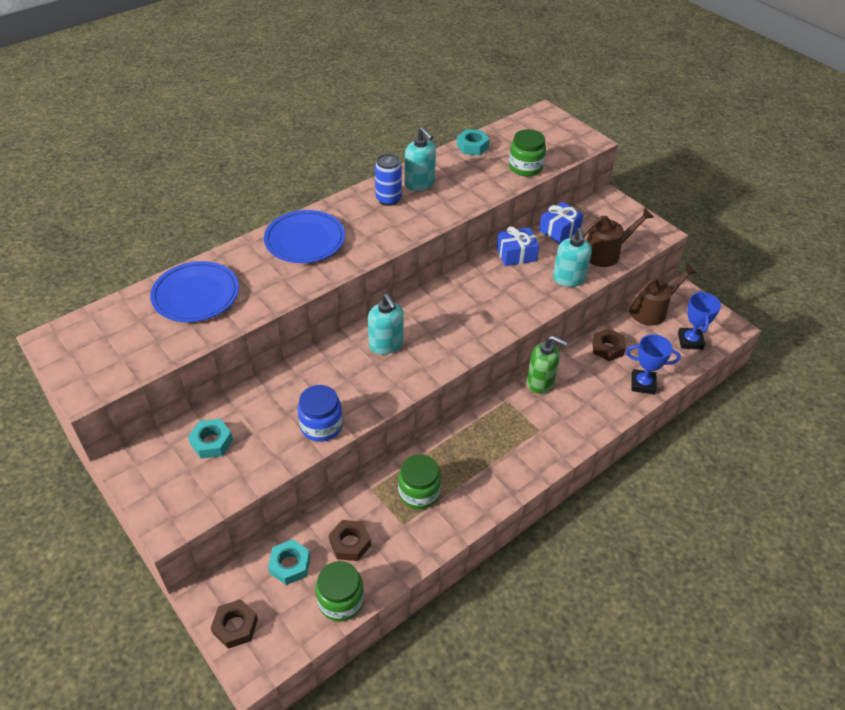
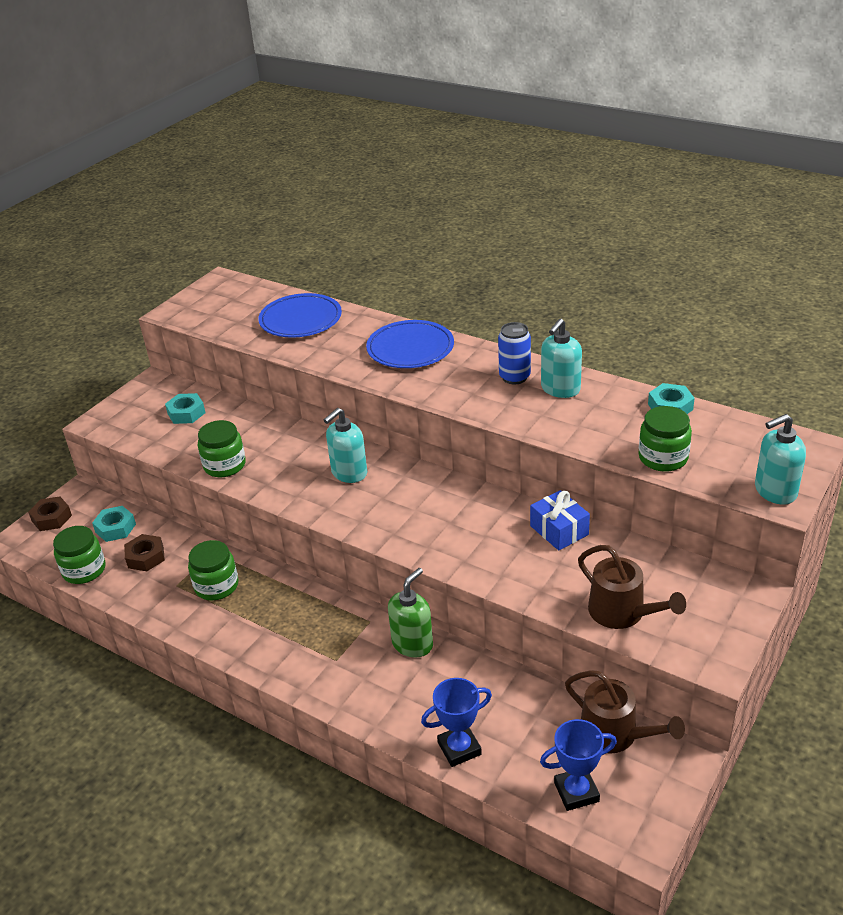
camera: 75 degrees right, 10 degrees down
blue jar [297,385,343,442] -> green jar [198,420,246,477]
green soap dispenser [527,335,568,394] -> green soap dispenser turned 150 degrees counterclockwise [388,568,433,658]
blue gift [539,202,584,244] -> none
turquoise soap dispenser [553,228,592,287] -> turquoise soap dispenser moved to [755,414,806,505]
brown nut [592,328,626,361] -> none
blue trophy [626,334,681,394] -> blue trophy turned 75 degrees clockwise [421,678,492,767]

